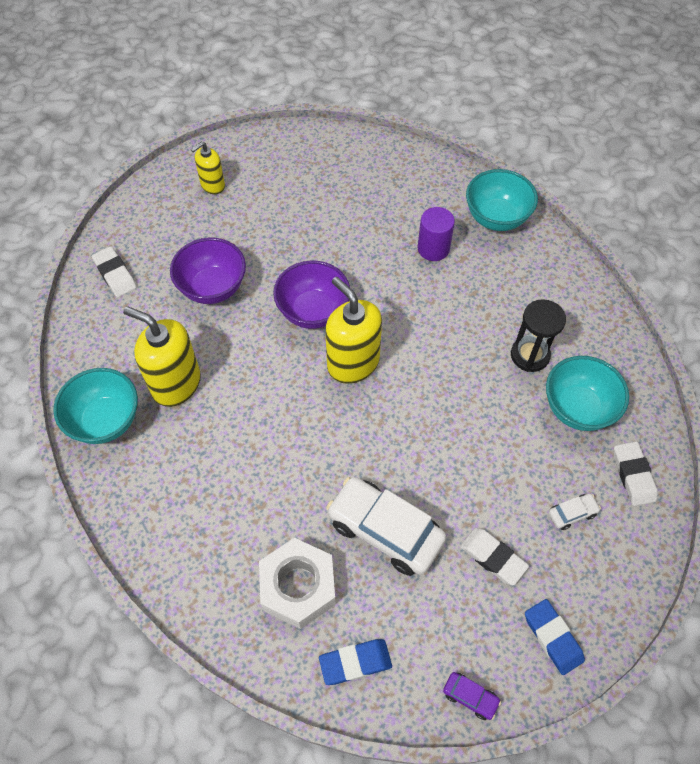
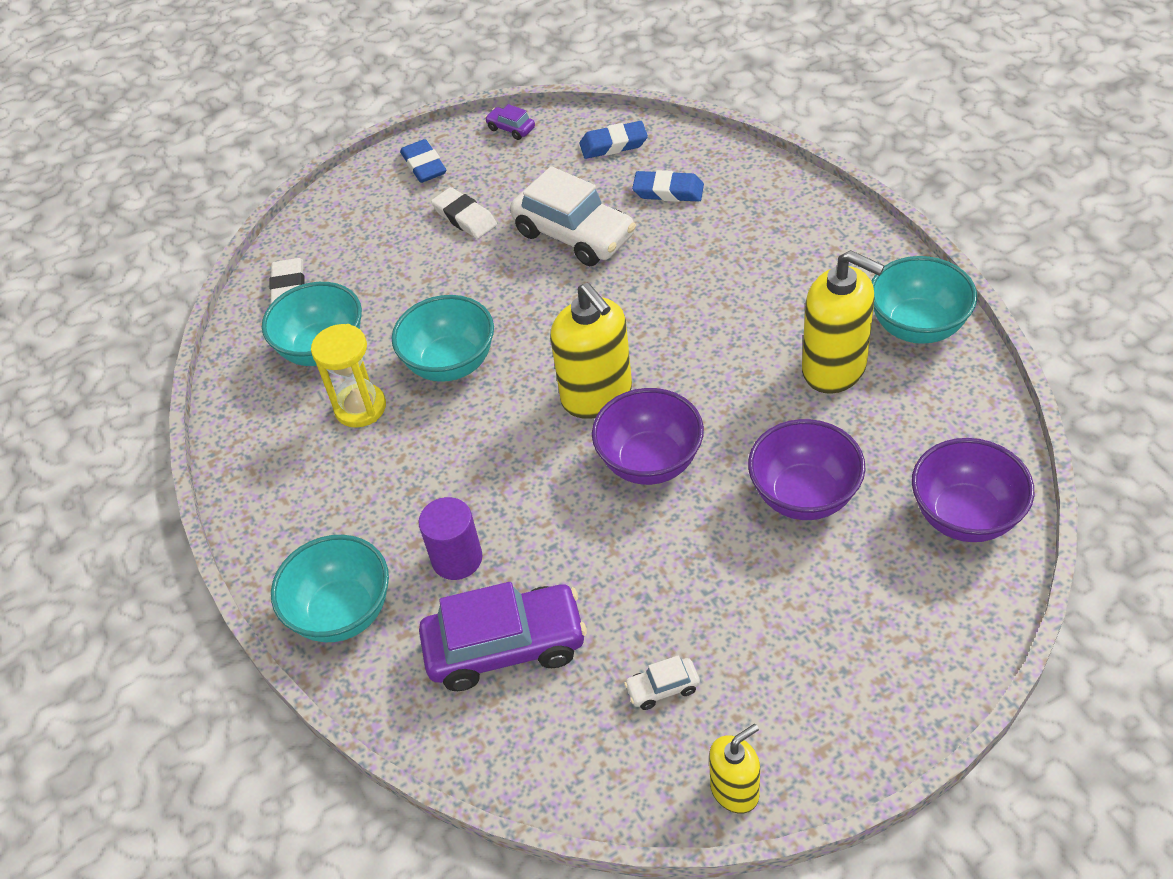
camera: 170 degrees left, 10 degrees down
white eraser [92,246,137,297] -> purple bowl [912,438,1034,542]
yellow soap dispenser [191,142,225,194] -> yellow soap dispenser moved to [709,724,760,814]
white nut [259,538,336,629] -> blue eraser [632,170,704,202]
black hourglass [511,299,566,372] -> yellow hourglass [311,324,386,428]
white car [549,494,601,530] -> white car moved to [624,655,700,710]
none -> turquoise bowl [392,295,494,382]
none -> purple car [419,582,587,691]

